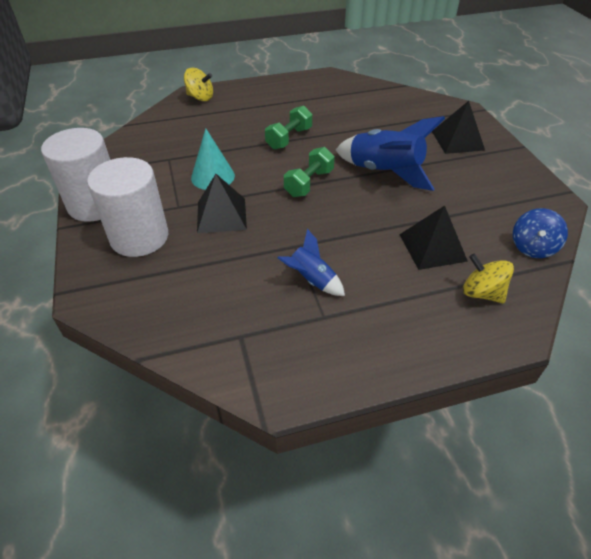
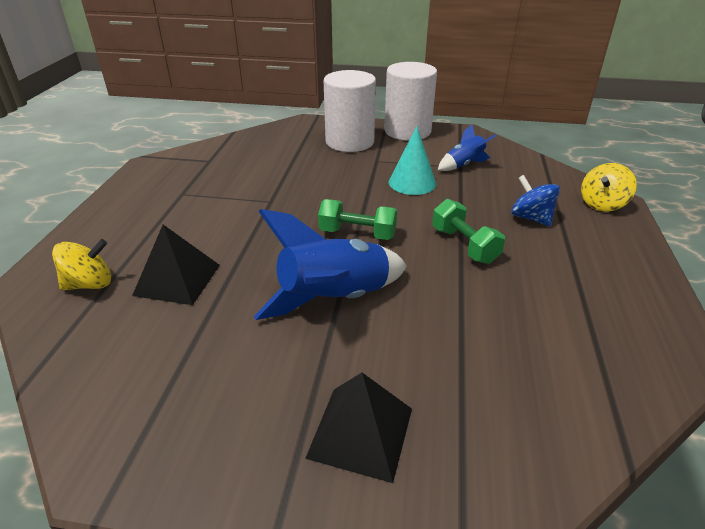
camera: 115 degrees right, 10 degrees down
black pyramid [197,174,247,233] -> none
blue rocket [278,229,345,296] -> blue rocket moved to [438,125,497,171]
green dumbbell [284,147,335,197] -> green dumbbell turned 45 degrees counterclockwise [318,199,397,240]
blue spinning top [513,208,568,258] -> blue spinning top moved to [511,175,560,226]

